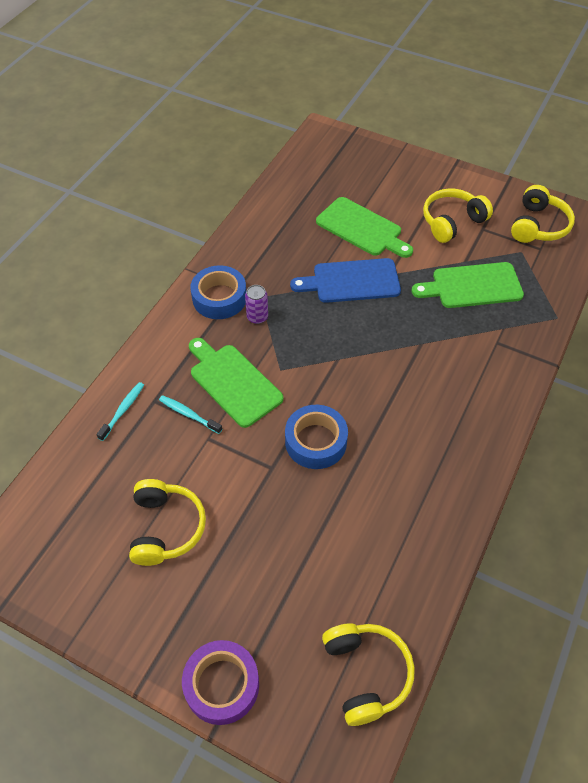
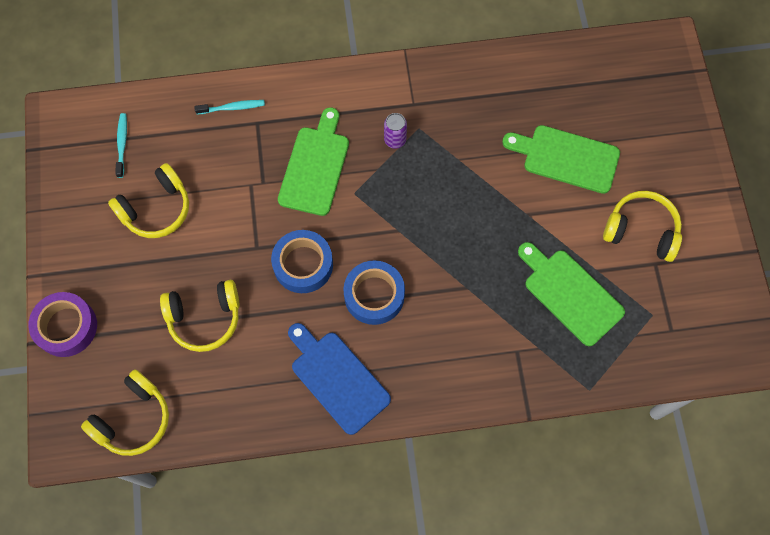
camera: 55 degrees right, 15 degrees up
turquoise toothbrush [159,395,222,434] -> turquoise toothbrush moved to [115,113,127,178]
blue tape [191,265,246,319] -> blue tape moved to [343,260,405,325]
blue cutting board [290,258,401,303] -> blue cutting board moved to [288,323,391,435]
green cutting board [316,197,413,258] -> green cutting board turned 105 degrees clockwise [502,125,620,194]
yellow headphones [511,185,575,243] -> yellow headphones moved to [160,280,240,352]

